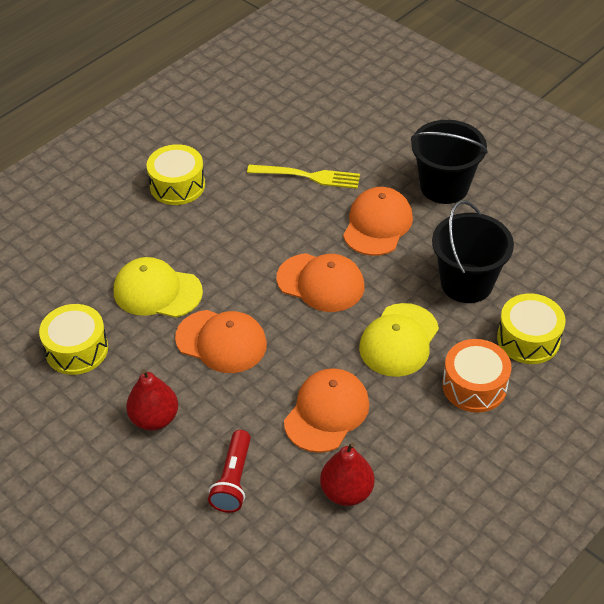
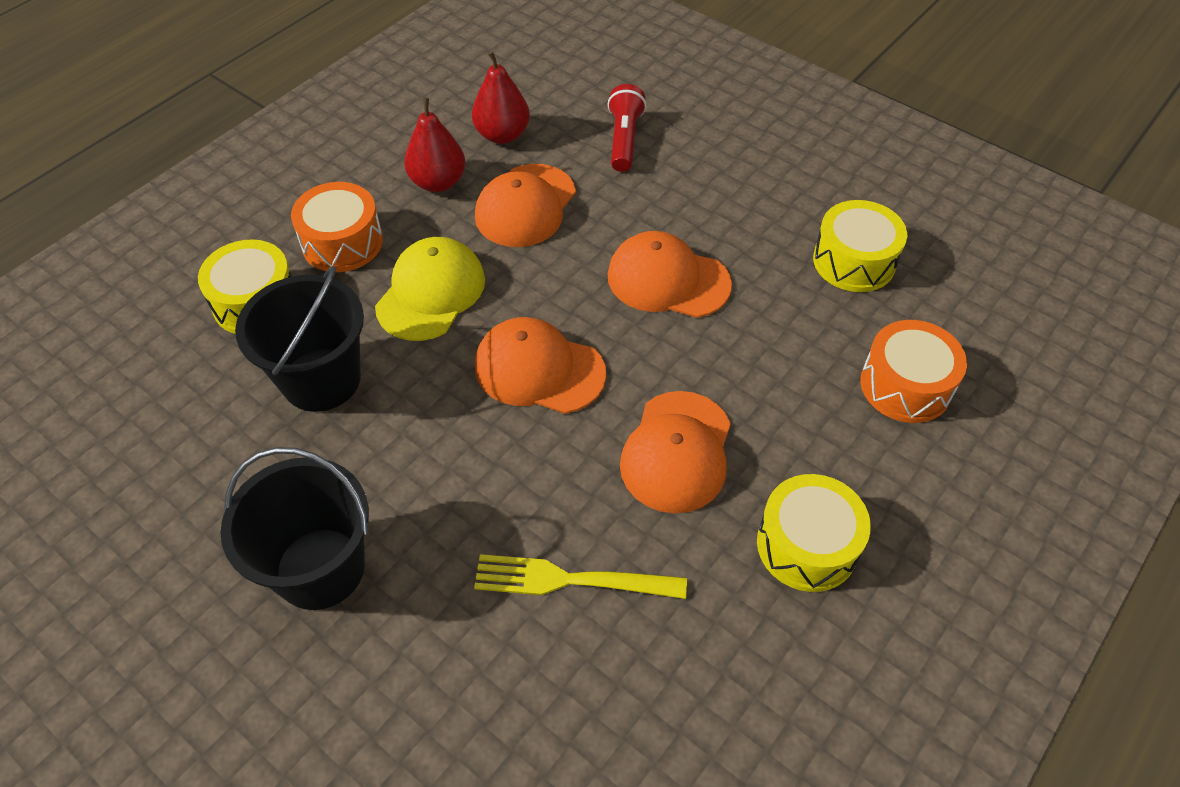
camera: 175 degrees right, 5 degrees up
yellow cap [114,257,203,318] -> none
red pear [126,369,178,431] -> red pear moved to [404,98,465,192]
orange cap [343,187,413,256] -> orange cap moved to [620,391,731,514]
none -> orange drum [860,320,967,423]

